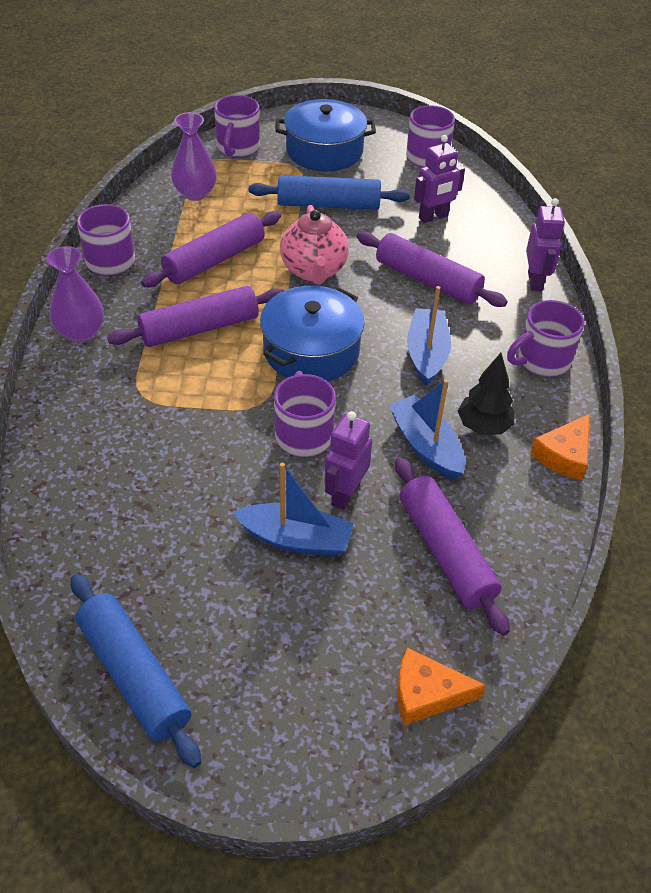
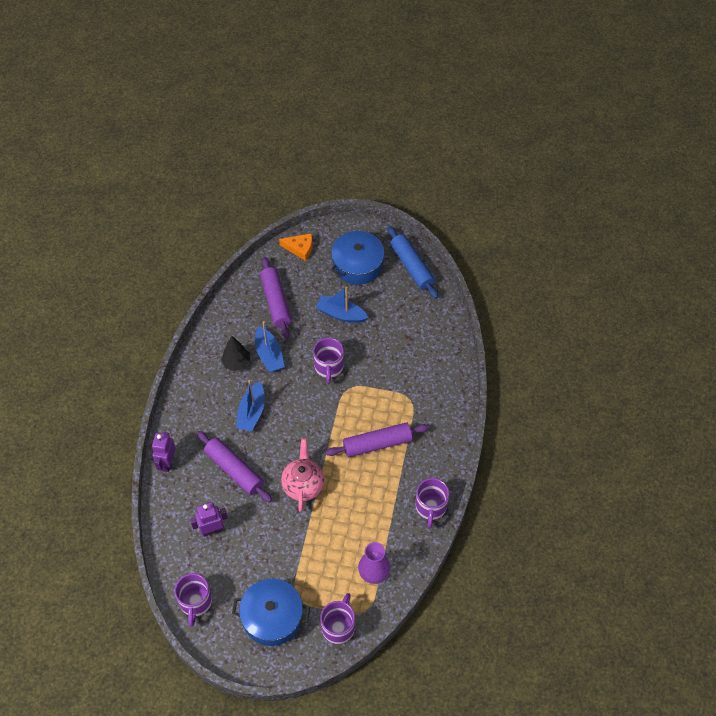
camera: 170 degrees left, 10 degrees up
purple vase [46,246,104,342] -> none
purple rolling pin [141,211,281,287] -> none
blue rolling pin [249,175,410,210] -> none
blue pot [260,286,365,382] -> blue pot moved to [331,231,385,285]
purple robot [324,411,372,510] -> none
purple mug [507,300,584,377] -> none
orange cheese [531,414,589,480] -> none

